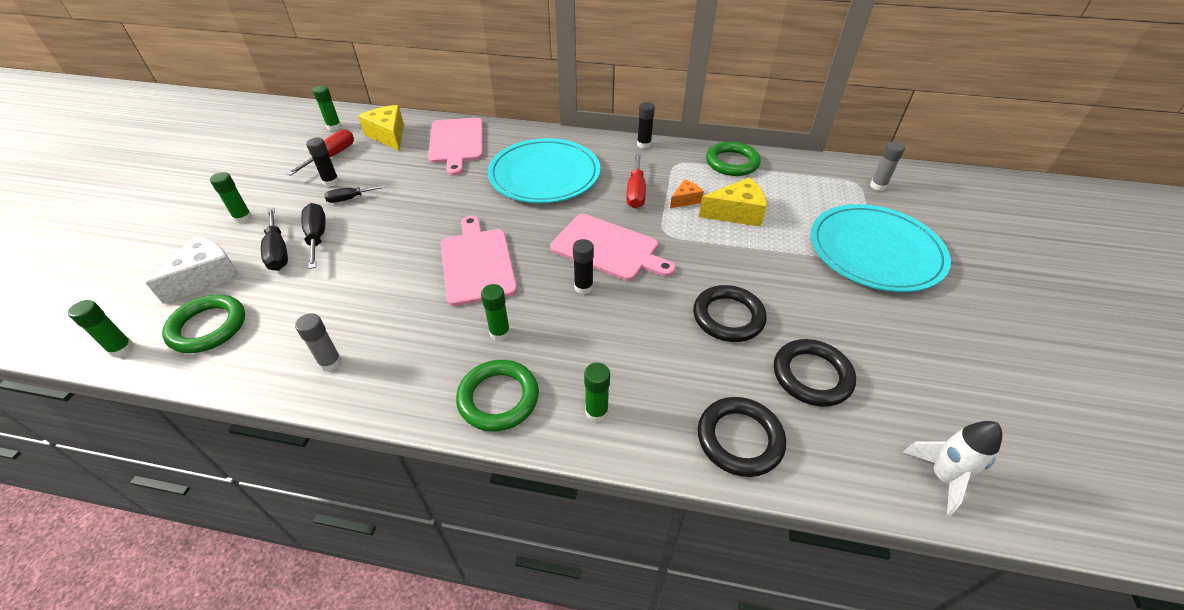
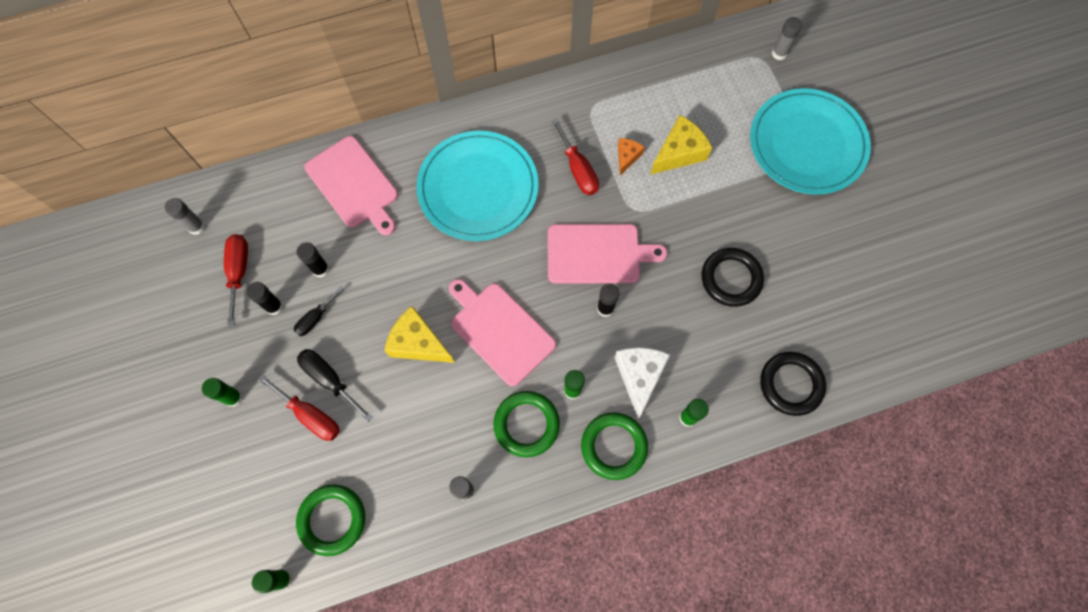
camera: 30 degrees left, 25 degrees up
white cheese [146,236,240,304] -> white cheese moved to [614,347,670,419]
black screwdriver [261,207,288,271] -> red screwdriver [257,374,340,441]
green glue stick [313,86,341,131] -> grey glue stick [165,198,205,235]
yellow cheese [358,105,404,151] -> yellow cheese moved to [384,306,455,363]
black glue stick [637,102,655,149] -> black glue stick moved to [297,242,329,277]
green ring [706,141,761,176] -> green ring moved to [493,391,560,457]
black ring [774,339,856,407] -> none
white rocket [903,421,1002,516] -> none

